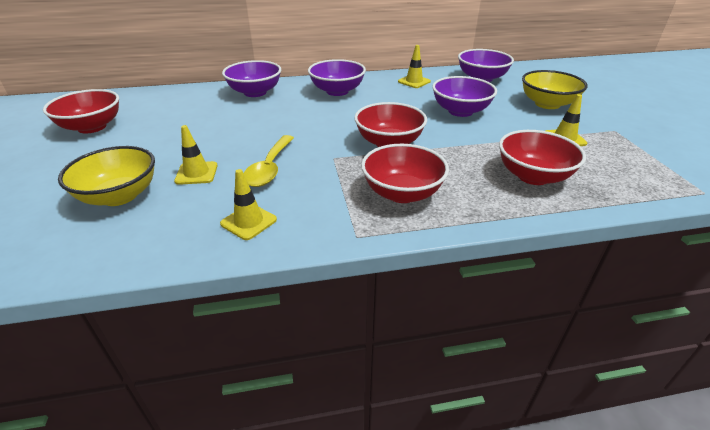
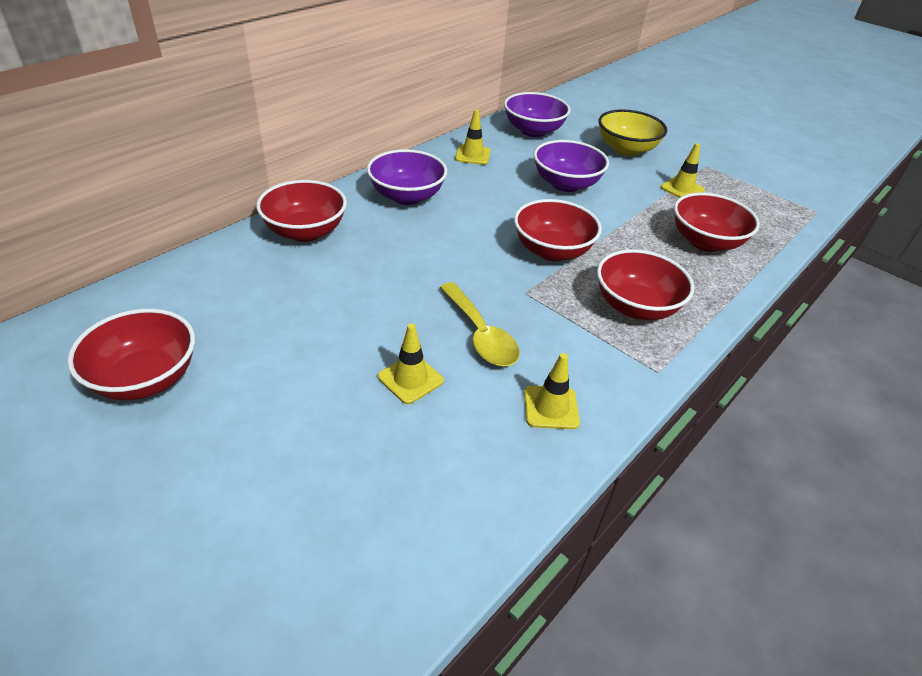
camera: 40 degrees left, 5 degrees up
yellow bowl [58,146,155,206] -> none
purple bowl [222,60,281,97] -> red bowl [256,180,347,242]

